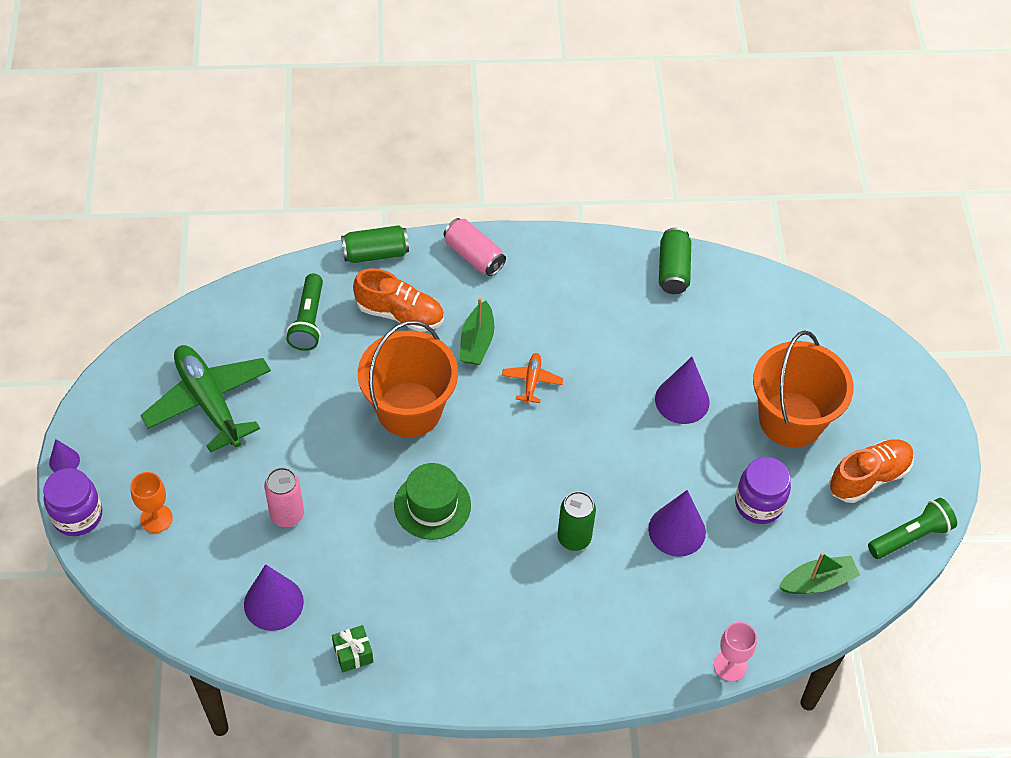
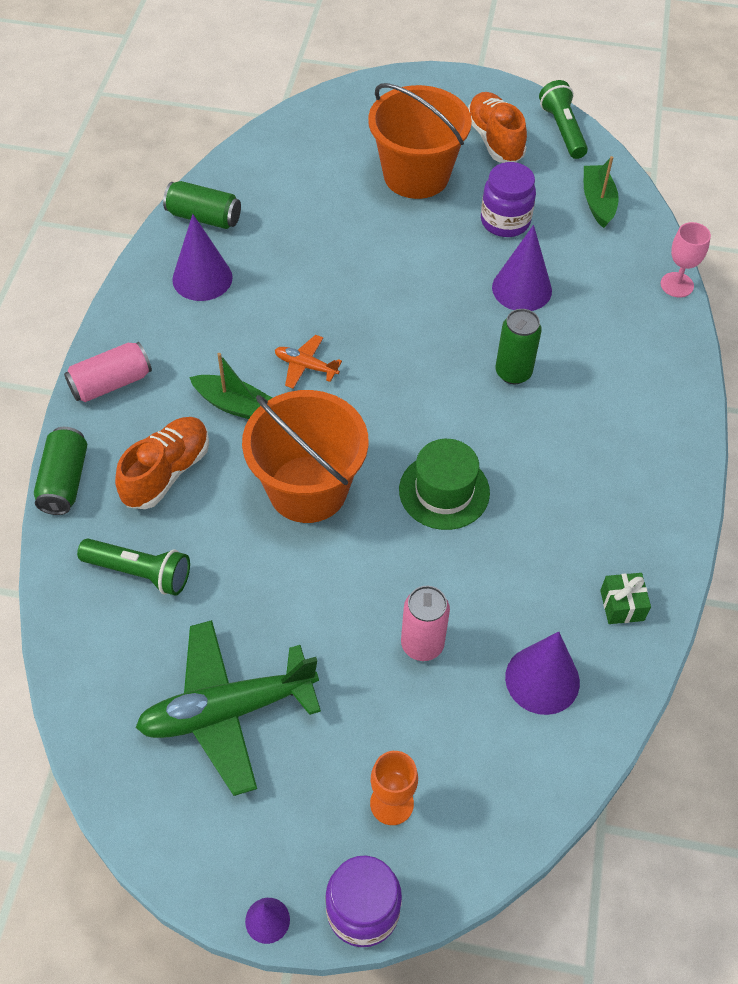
camera: 75 degrees left, 0 degrees up
purple cone [655,357,710,424] -> purple cone moved to [172,214,233,301]

